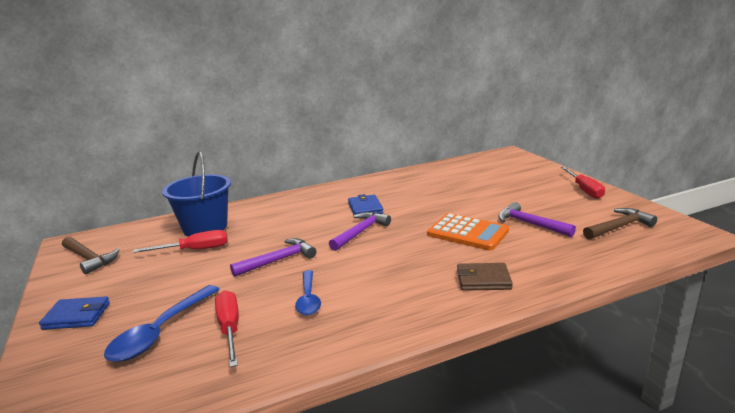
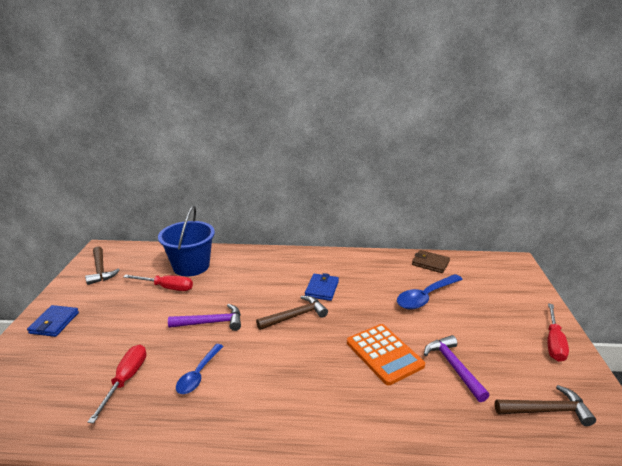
camera: 25 degrees right, 5 degrees up
blue wallet [39,296,110,330] -> blue wallet turned 75 degrees clockwise [27,305,79,337]
blue spoon [104,285,220,362] -> blue spoon moved to [397,274,463,309]
purple hammer [329,212,391,251] -> brown hammer [256,296,328,330]
brown wallet [457,263,513,291] -> brown wallet moved to [412,250,450,273]

